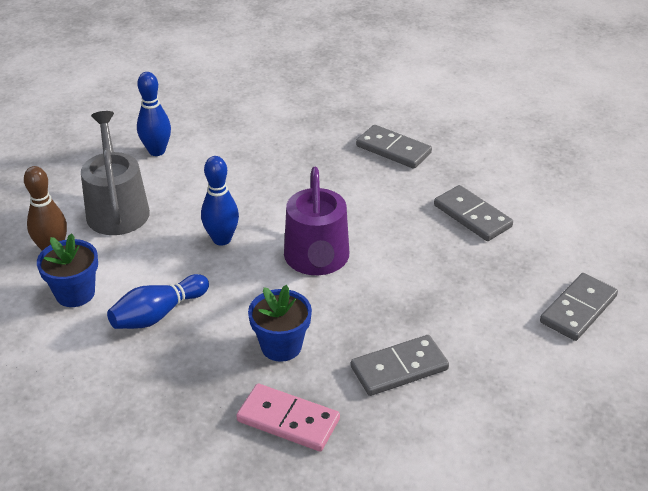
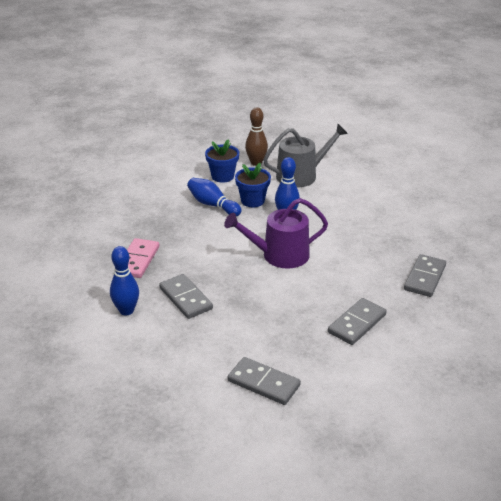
camera: 80 degrees right, 5 degrees down
blue bowling pin [137,72,171,156] -> blue bowling pin moved to [110,246,139,316]
blue flower pot [248,285,312,362] -> blue flower pot moved to [235,163,271,207]

